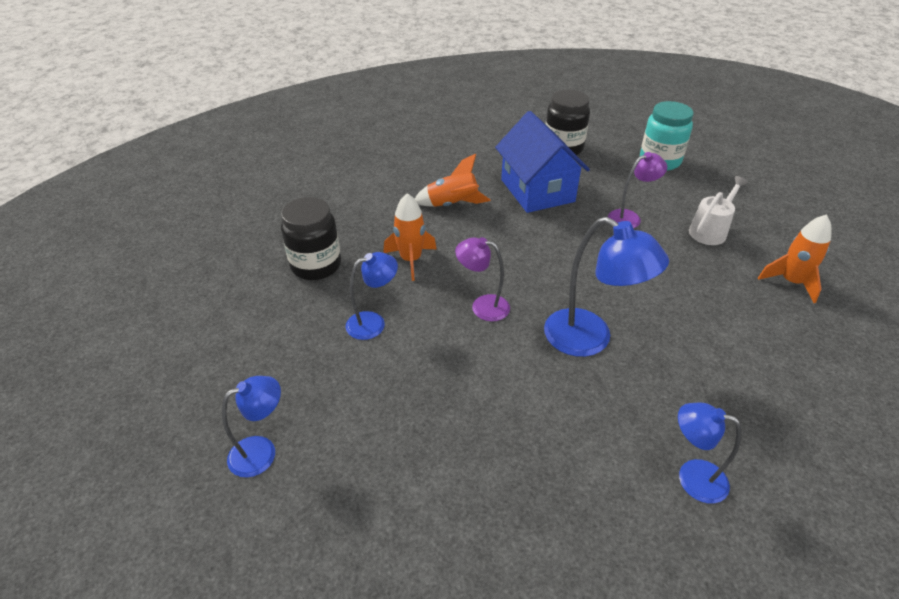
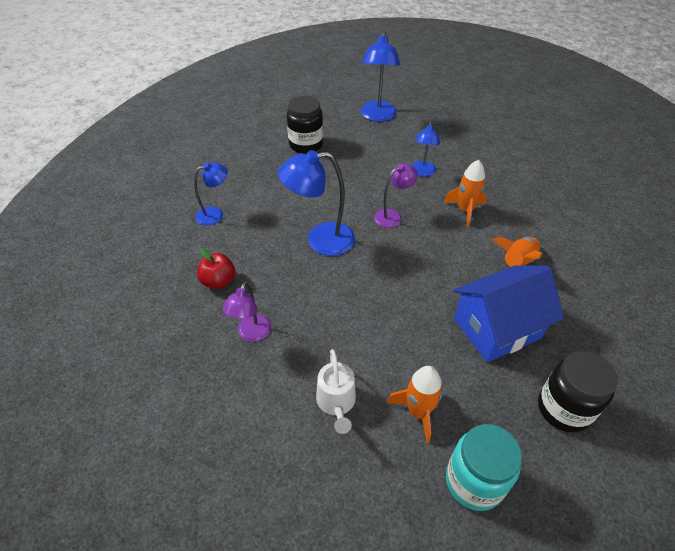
camera: 130 degrees right, 5 degrees up
blue lamp [222,376,281,477] -> blue lamp [360,31,400,122], size x1.66
black jar [281,197,341,280] -> black jar moved to [287,96,323,154]
blue house [495,111,590,213] -> blue house turned 45 degrees counterclockwise [453,265,564,362]
purple lamp [608,152,667,228] -> purple lamp moved to [222,282,271,342]
orange rocket [758,214,832,303] -> orange rocket moved to [387,366,443,443]
none -> red apple [197,249,235,289]

